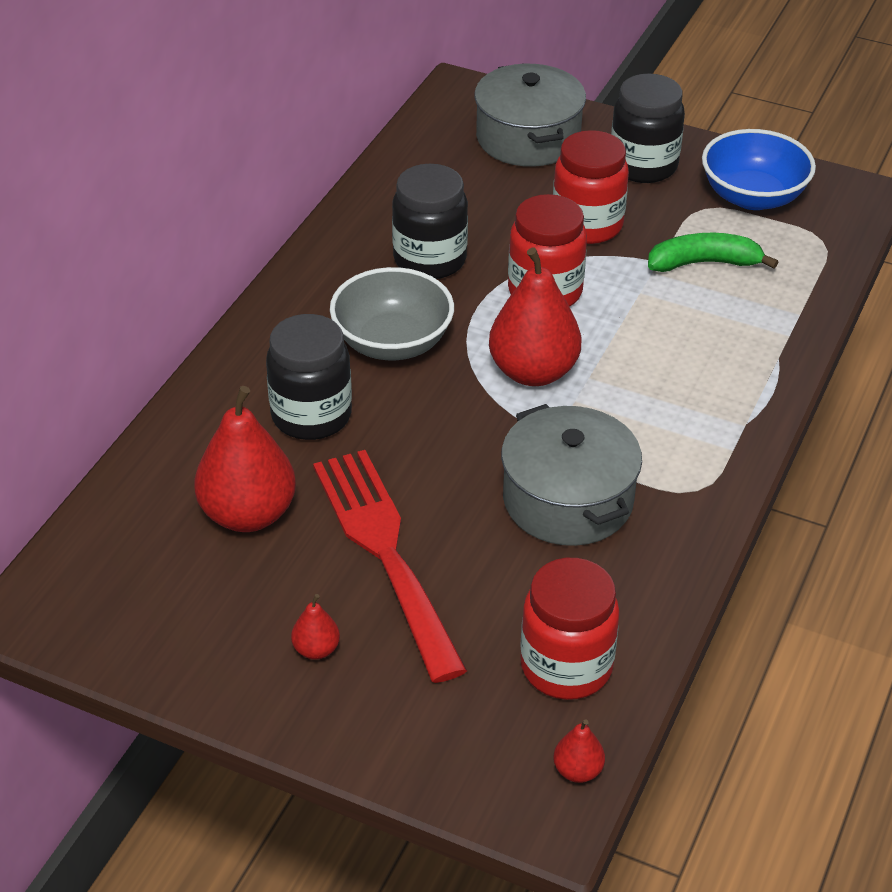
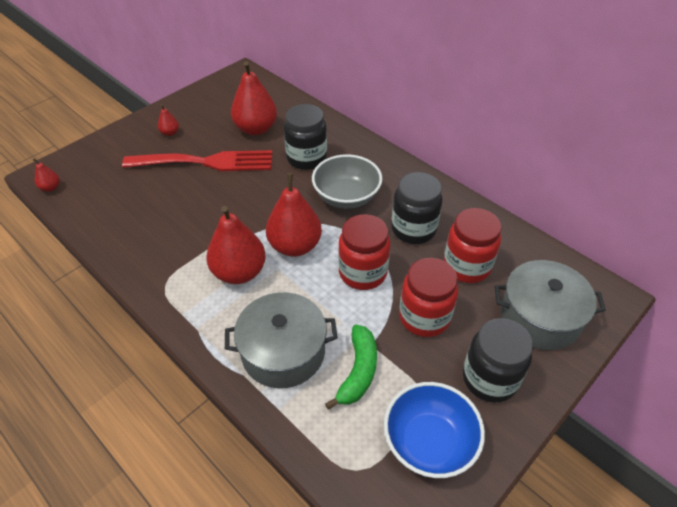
camera: 110 degrees right, 5 degrees up
grey pot [501,404,642,546] -> grey pot moved to [225,292,337,388]
red jar [520,558,620,700] -> red jar moved to [444,208,501,283]
none -> red pear [206,206,266,284]

